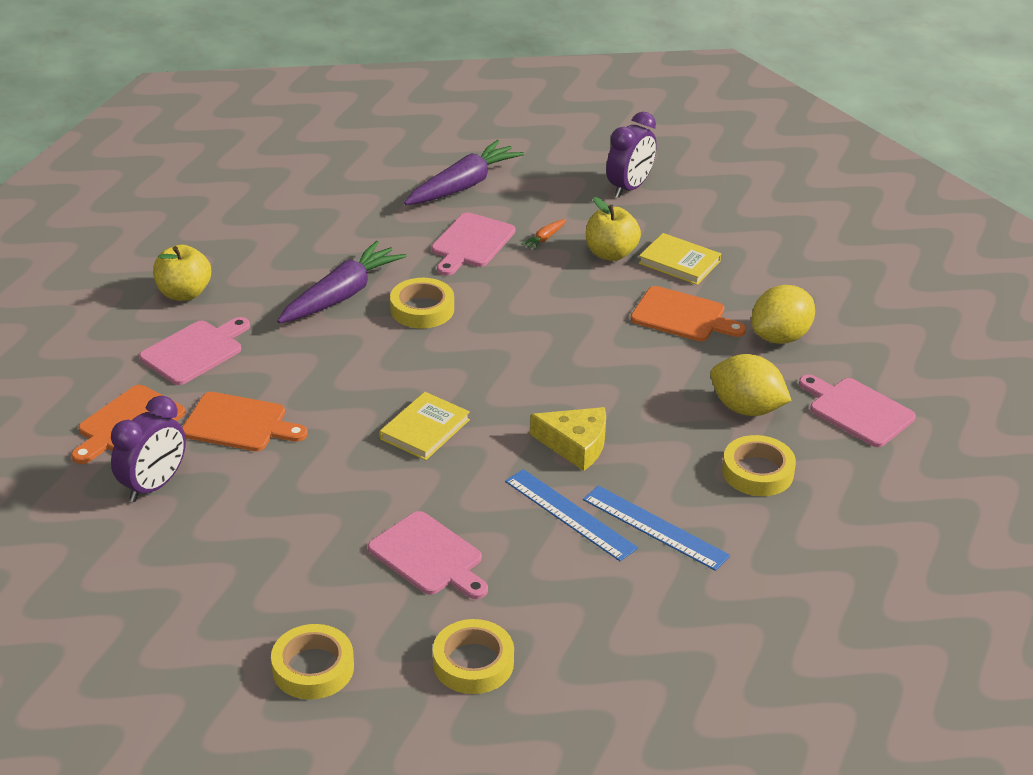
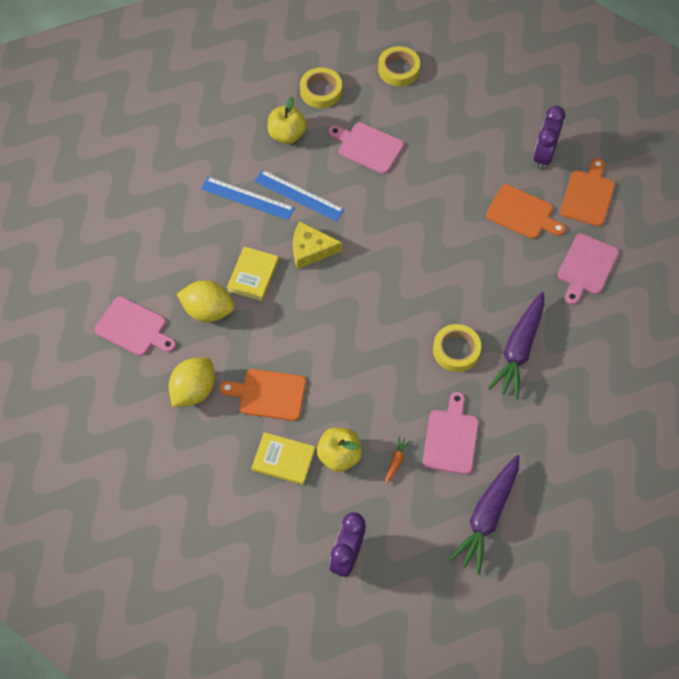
camera: 165 degrees right, 25 degrees up
yellow apple [153,245,211,301] -> yellow apple moved to [268,97,307,144]
orange cutting board [182,392,308,451] -> orange cutting board turned 150 degrees counterclockwise [486,184,566,239]
yellow book [380,392,470,460] -> yellow book moved to [227,247,279,301]
yellow tape [722,435,796,496] -> none

